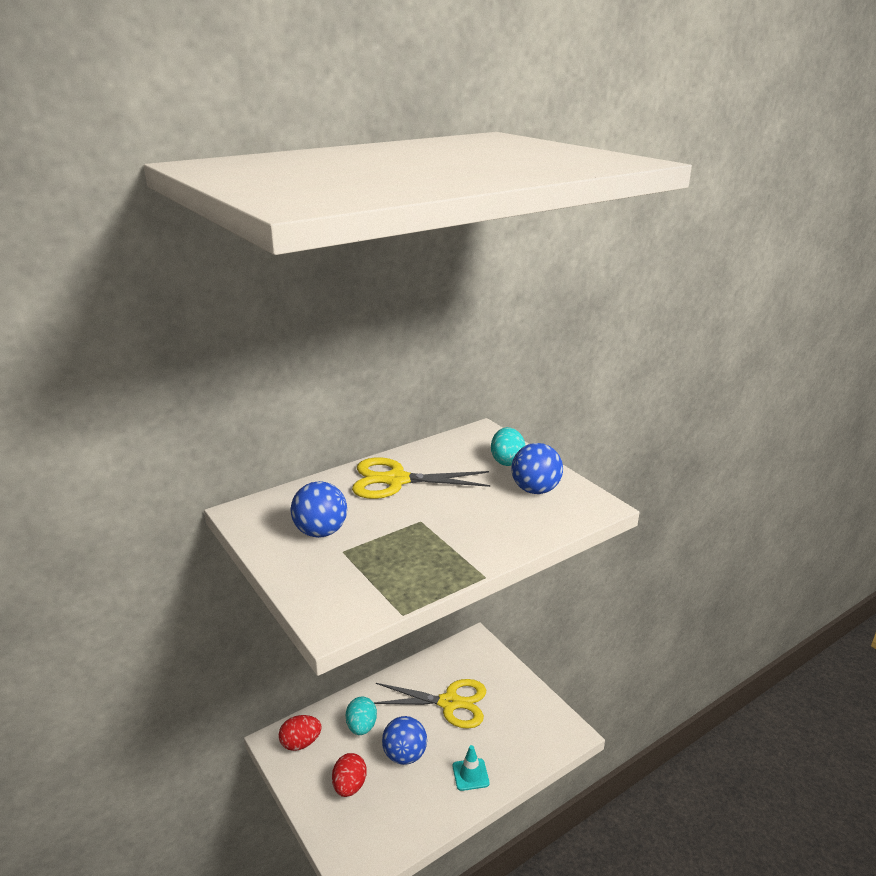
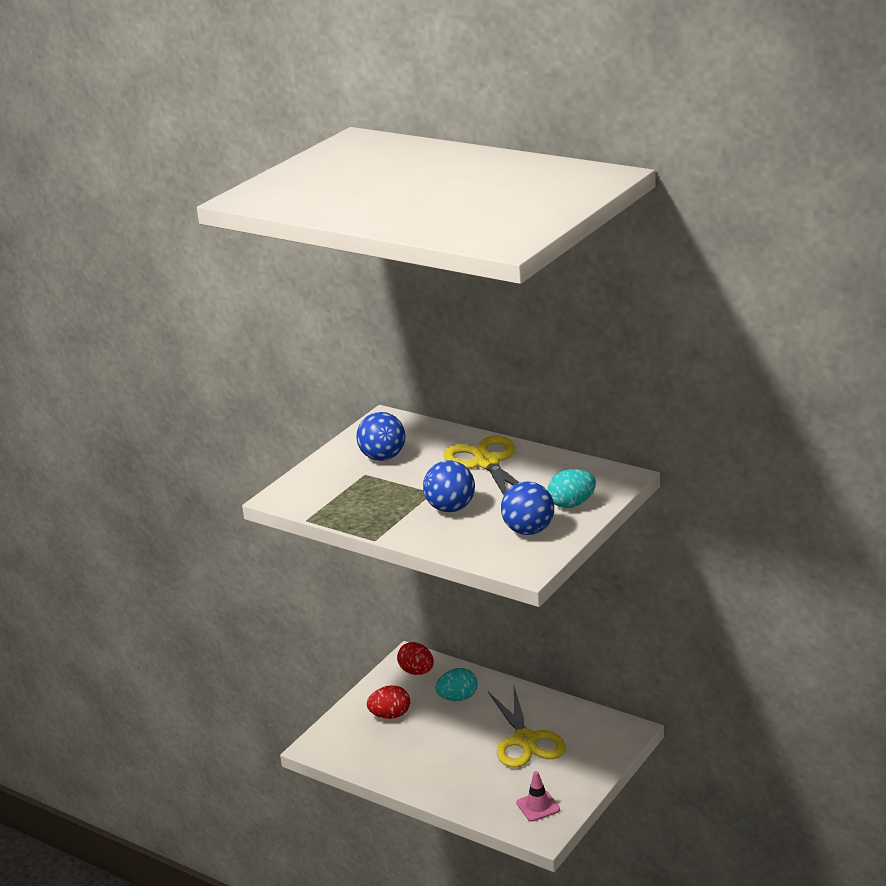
camera: 70 degrees right, 0 degrees up
blue ball [382,716,427,765] -> blue ball moved to [423,460,475,512]
turquoise traffic cone [453,745,489,791] -> none
none -> pink traffic cone [516,771,560,822]

